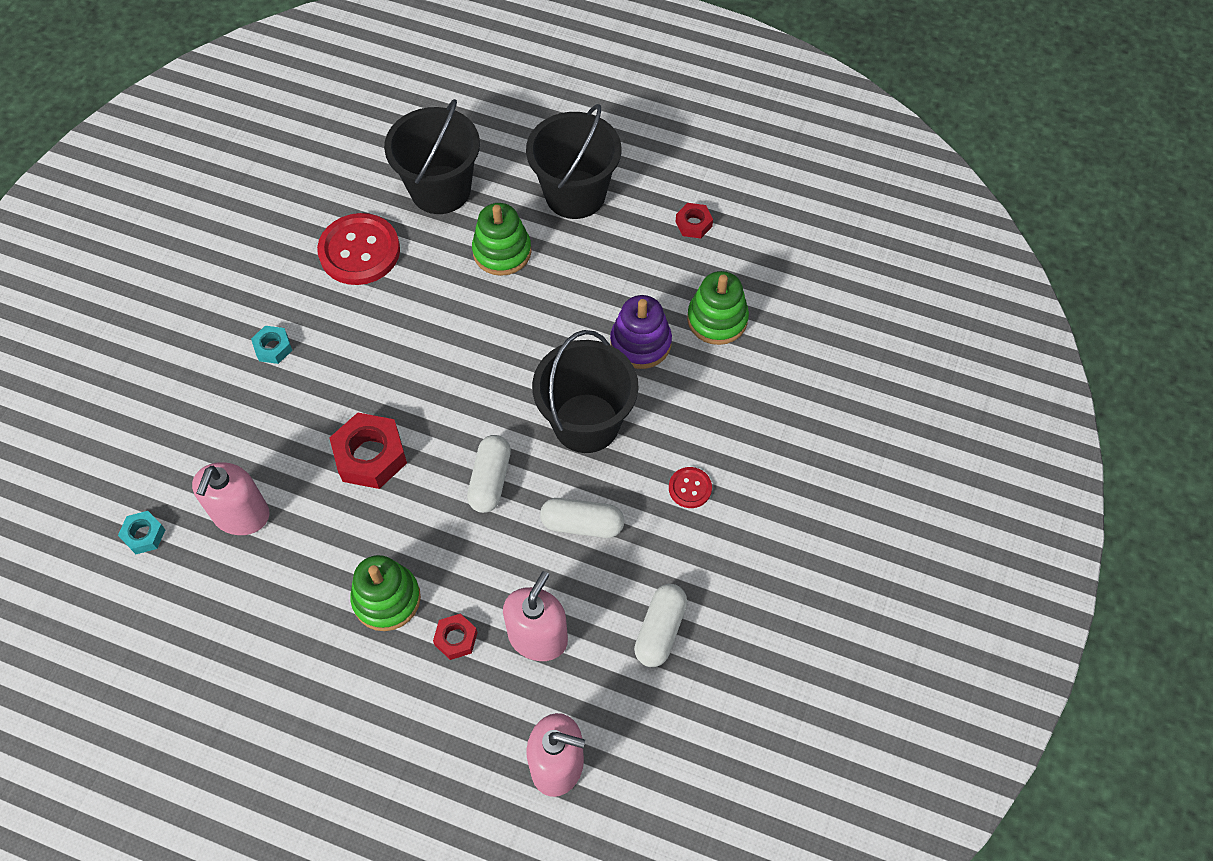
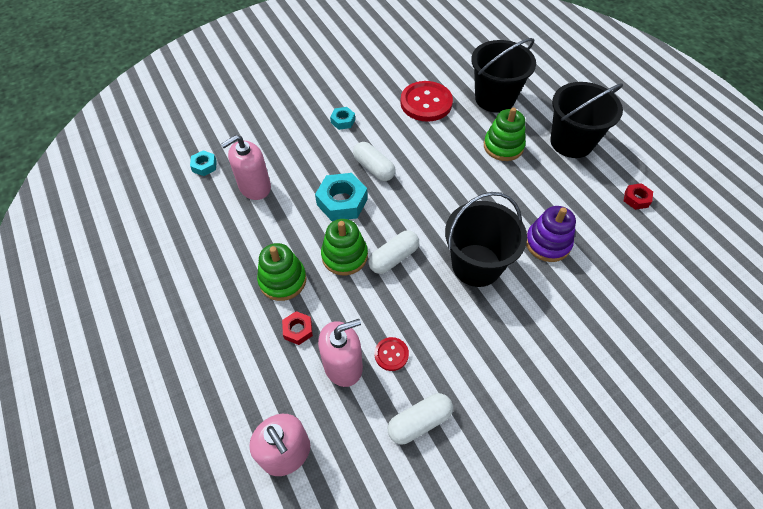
camera: 40 degrees right, 5 degrees down
red nut [329,413,407,489] -> turquoise nut [315,173,368,221]
white capsule [540,498,624,538] -> white capsule moved to [353,142,396,181]
red button [669,467,712,508] -> red button moved to [375,337,409,371]
green stacking toy [687,271,749,345] -> green stacking toy moved to [321,219,368,275]

